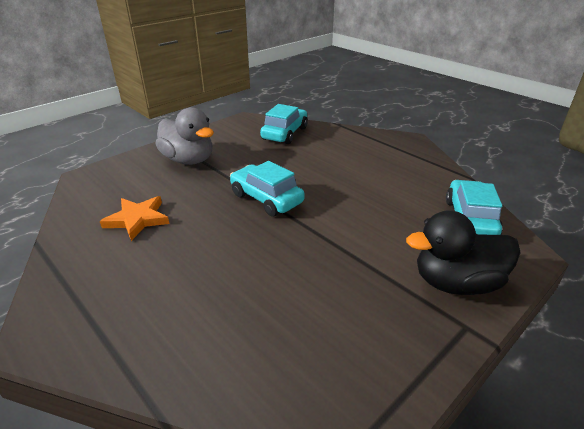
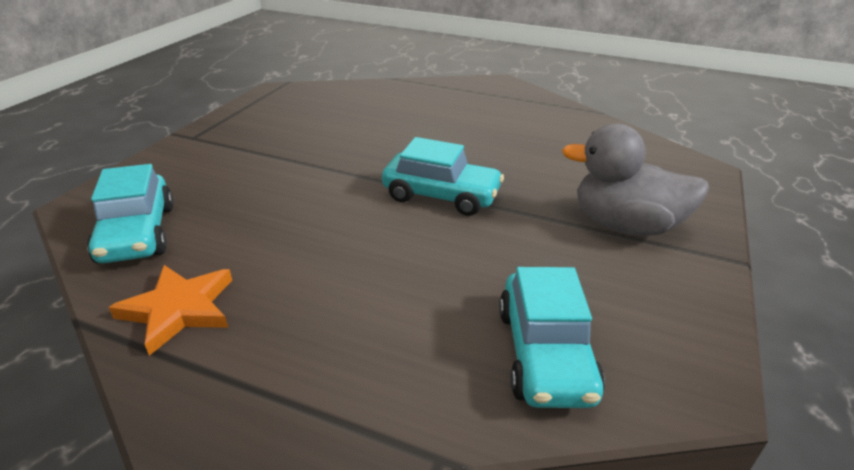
camera: 155 degrees right, 0 degrees up
orange star [100,196,169,241] -> orange star moved to [109,265,232,356]
black duck [406,210,521,295] -> none

